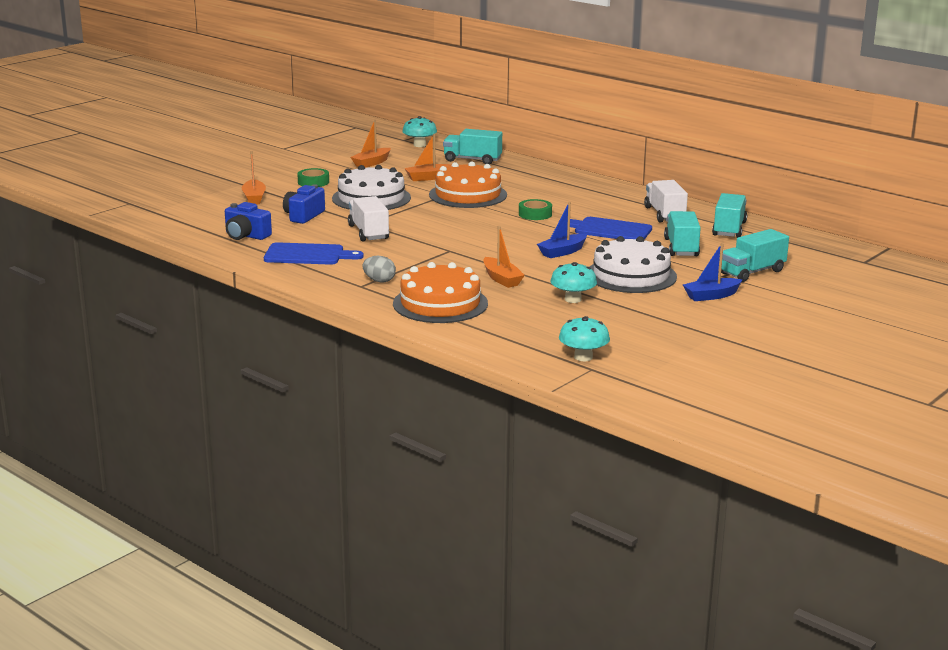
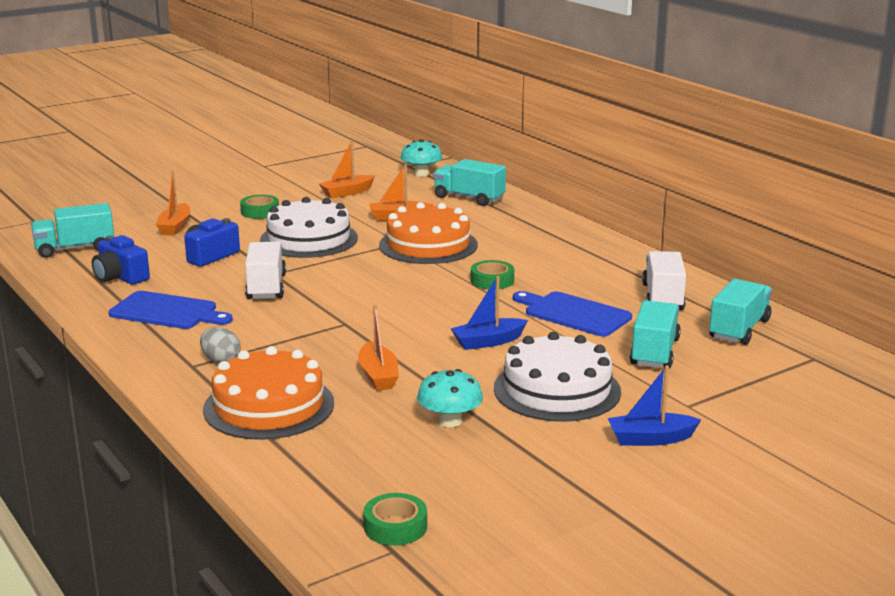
camera: 15 degrees right, 0 degrees up
turquoise mushroom [559,316,610,361] -> green tape [363,493,427,545]
turquoise truck [721,229,789,282] -> turquoise truck moved to [31,203,114,258]

